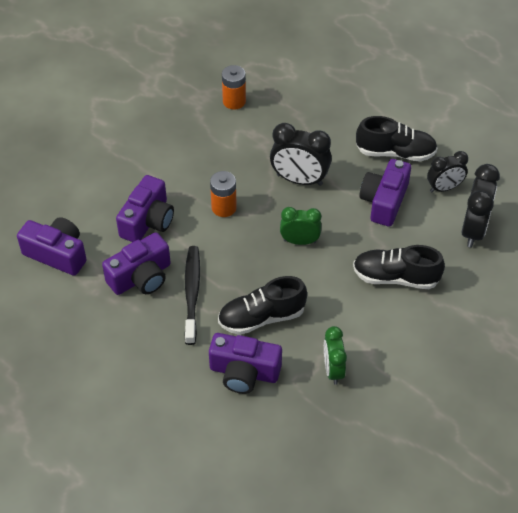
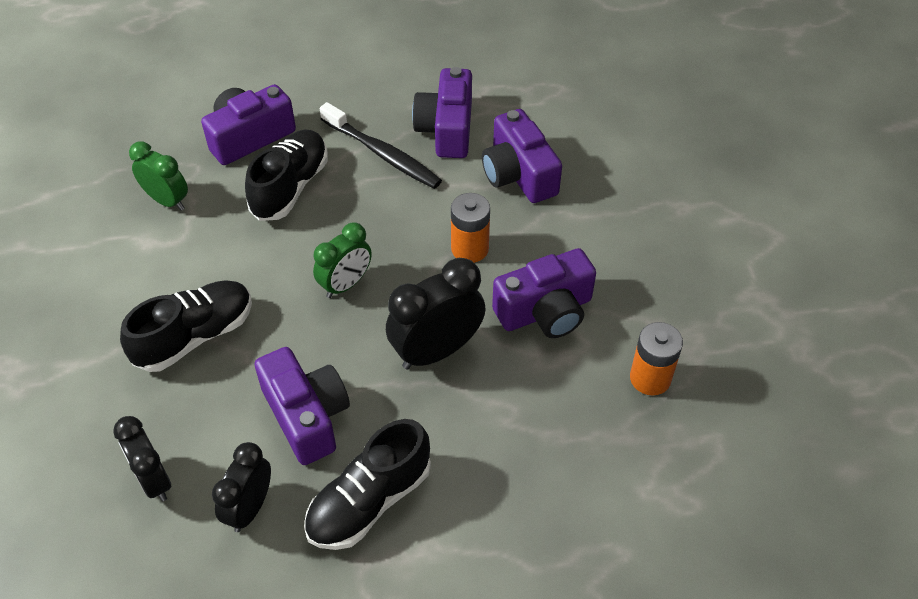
camera: 130 degrees right, 0 degrees up
purple camera [17,217,87,276] -> purple camera moved to [492,248,596,338]
black clock [461,164,500,248] -> black clock [113,416,171,501], size x0.65

